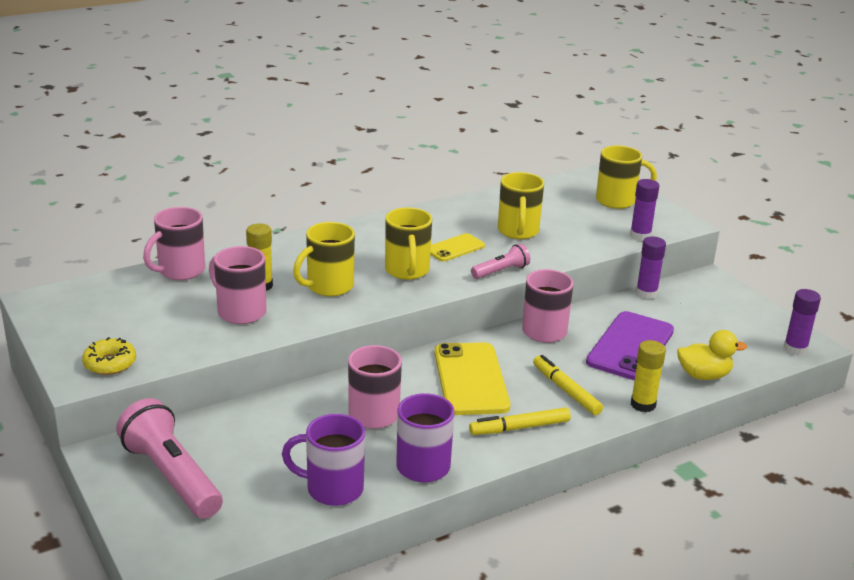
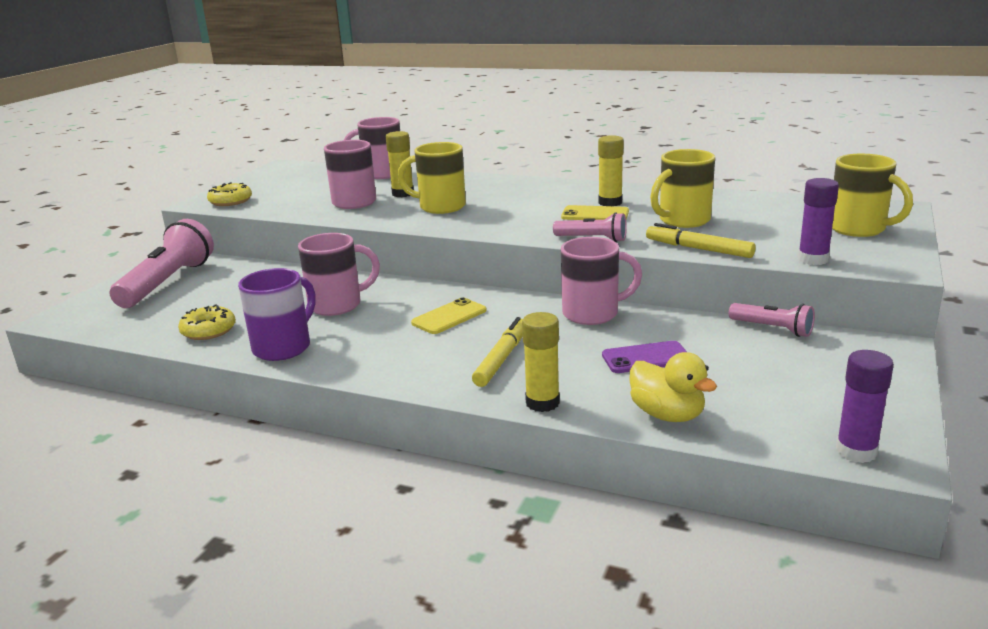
camera: 55 degrees right, 5 degrees down
purple mug [282,414,365,506] -> yellow donut [178,304,236,340]
yellow mug [385,207,432,280] -> none
yellow phone [434,342,510,415] -> yellow phone [411,297,487,334], size x0.56
yellow marker [469,407,571,435] -> yellow marker moved to [646,223,756,258]
purple phone [586,311,674,380] -> purple phone [602,341,687,373], size x0.56
purple glue stick [636,236,666,299] -> pink flashlight [729,303,815,337]
none -> yellow glue stick [598,135,624,206]

